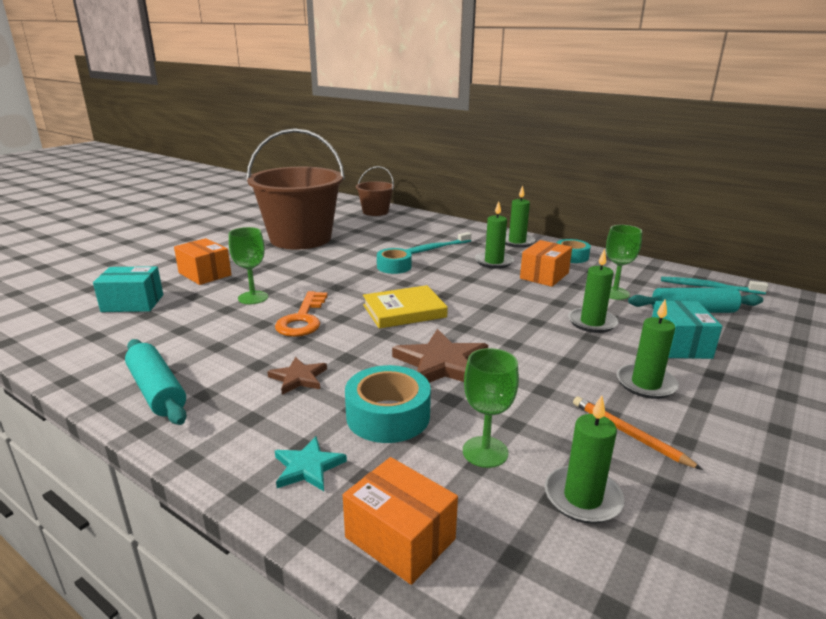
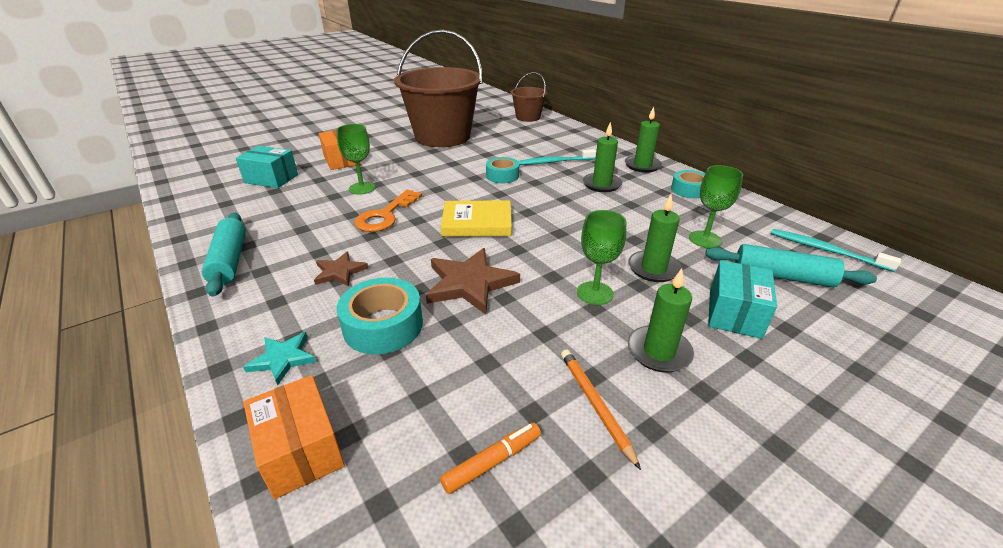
camera: 20 degrees right, 10 degrees up
green goblet [463,348,519,468] -> green goblet moved to [577,210,626,305]
orange box [520,240,572,287] -> none
green candle [545,395,625,524] -> orange marker [440,422,541,494]

